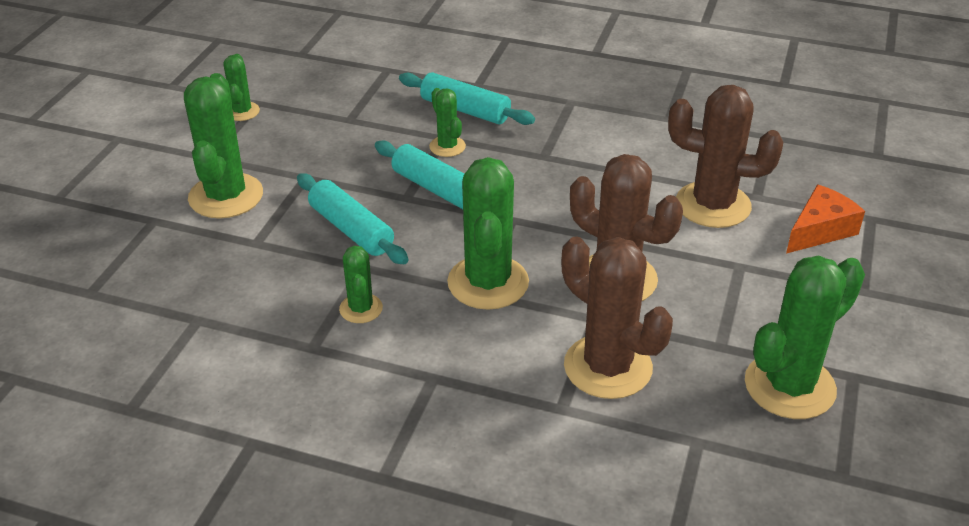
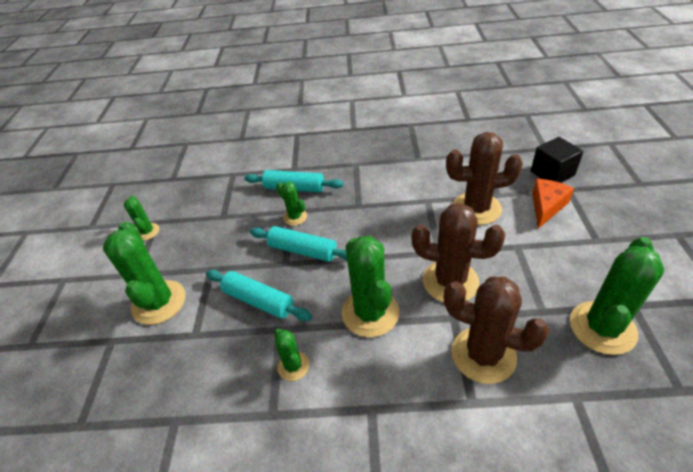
camera: 15 degrees left, 5 degrees up
none -> black cube [531,137,584,183]

